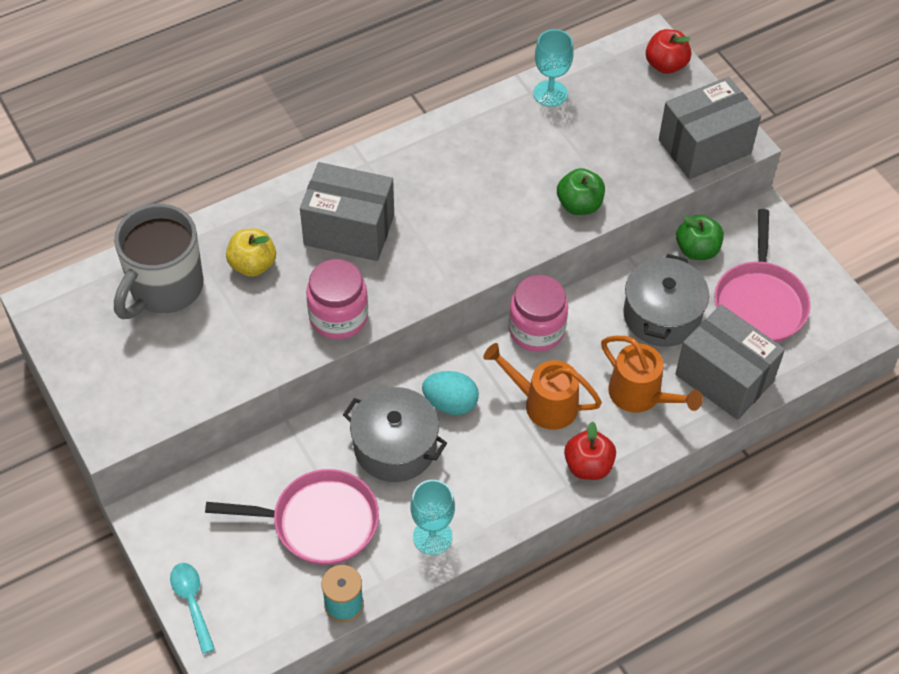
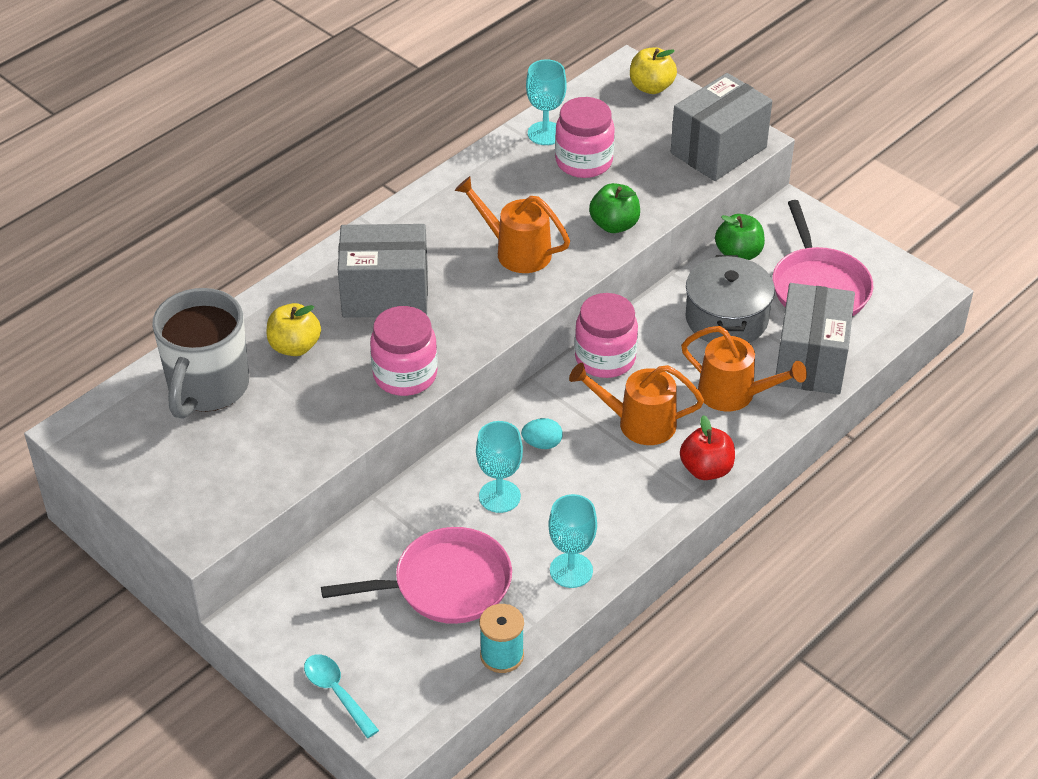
camera: 15 degrees left, 10 degrees down
grey pot [343,387,447,482] -> turquoise goblet [476,421,523,513]
turquoise egg [422,371,479,415] -> turquoise egg [521,418,563,449], size x0.66
red apple [646,29,691,74] -> yellow apple [630,47,677,94]
grey box [675,305,785,420] -> grey box turned 75 degrees clockwise [776,283,855,395]
none -> orange watering can [455,176,570,273]
none -> pink jar [555,97,615,178]

